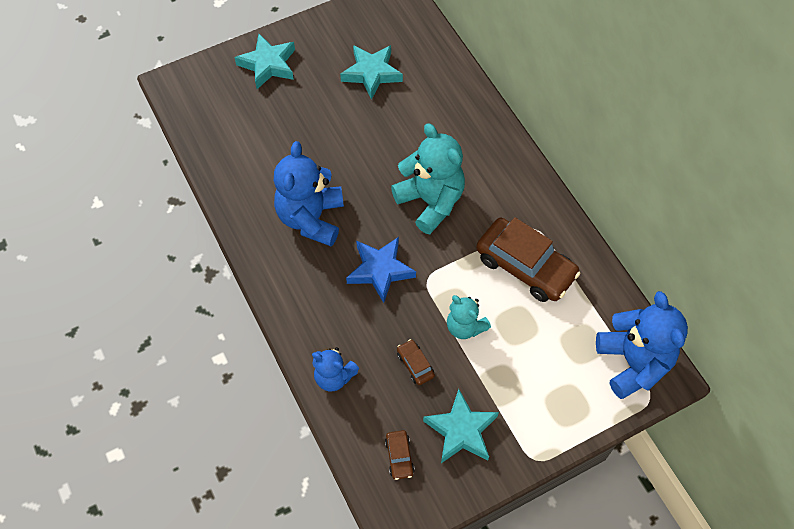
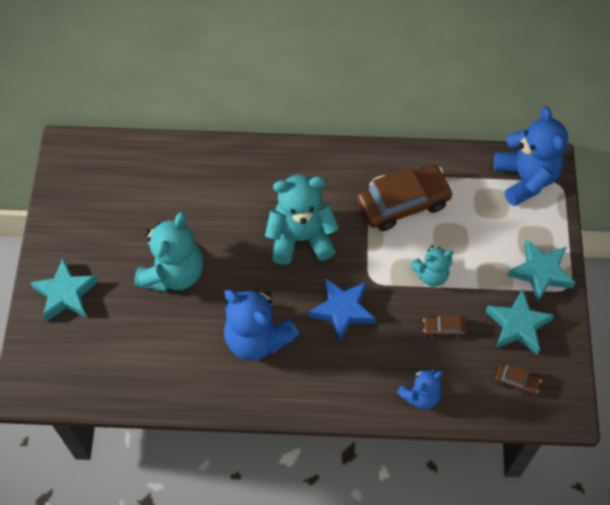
camera: 60 degrees left, 0 degrees up
turquoise star [340,45,403,100] -> turquoise star moved to [507,239,575,303]
blue teddy bear [596,291,688,399] -> blue teddy bear turned 60 degrees clockwise [494,106,568,206]
none -> turquoise teddy bear [134,211,203,292]

